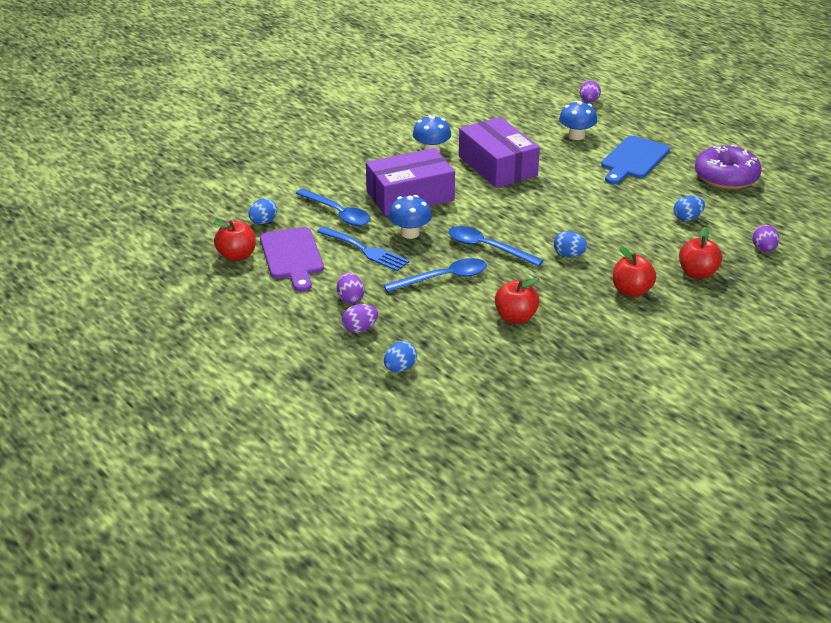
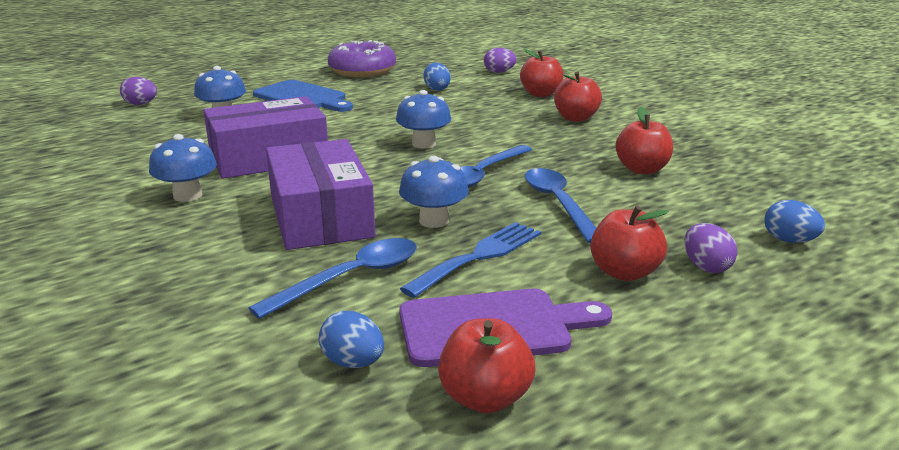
camera: 85 degrees left, 10 degrees down
purple egg [337,273,364,304] -> red apple [590,206,669,281]
blue egg [554,231,587,257] -> none
none -> blue mushroom [396,90,451,149]

